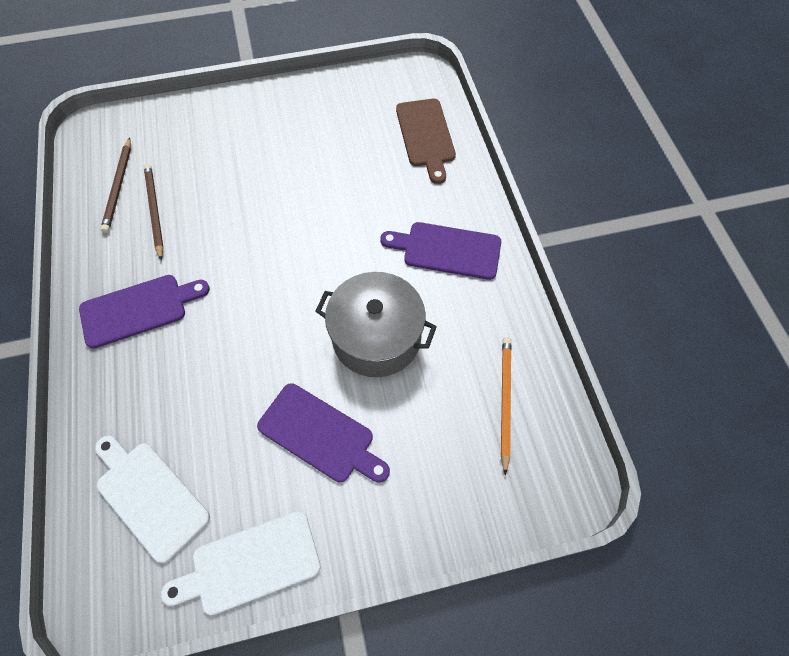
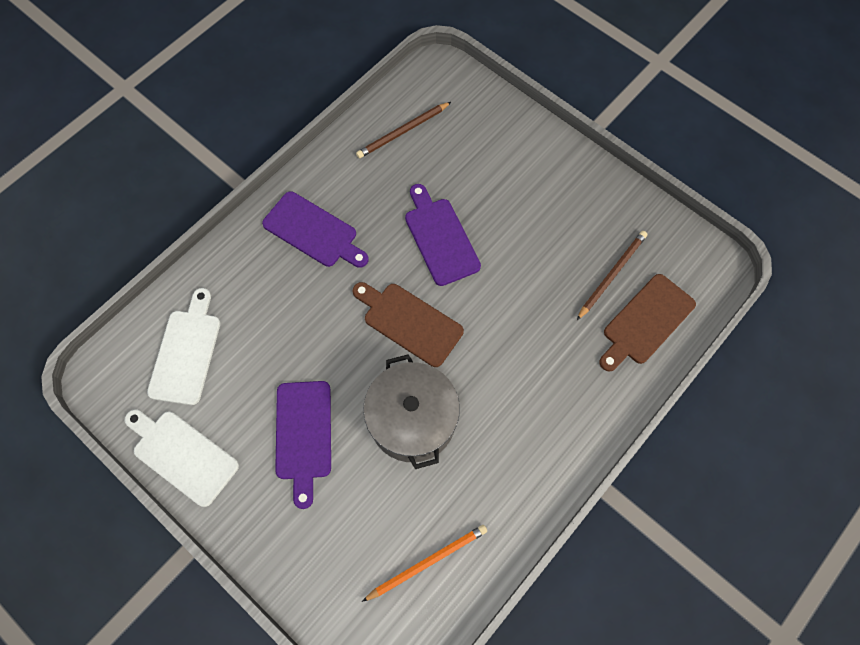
camera: 55 degrees right, 5 degrees up
brown pencil [144,164,164,260] -> brown pencil moved to [577,231,647,320]
purple cutting board [380,222,501,280] -> purple cutting board moved to [405,184,481,286]
none -> brown cutting board [353,282,464,367]

